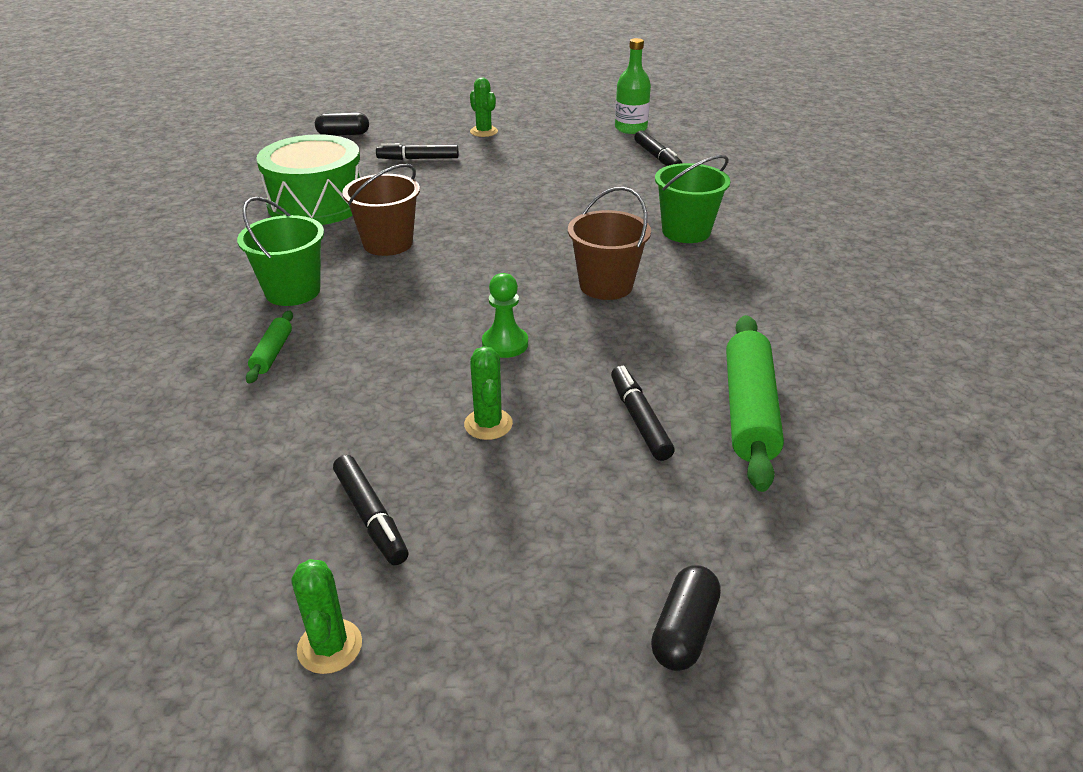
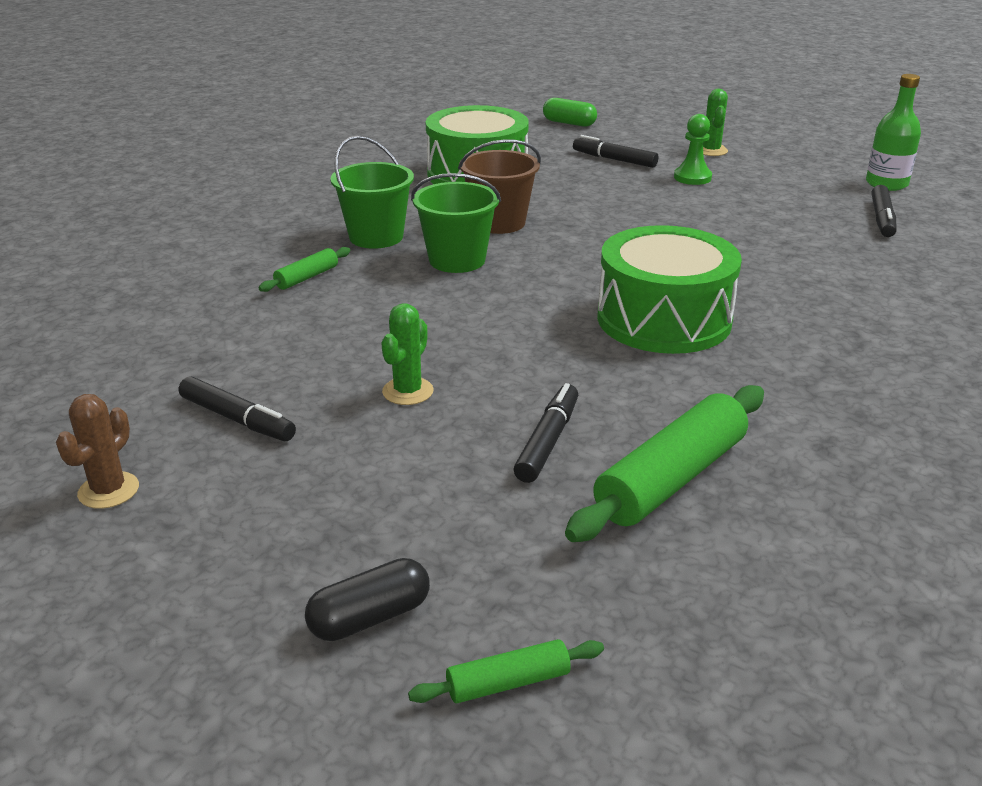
camera: 35 degrees right, 5 degrees down
green cactus [291,559,362,674] -> brown cactus [56,394,139,509]
black capsule [315,112,369,136] -> green capsule [543,98,597,127]
black marker [333,455,409,565] -> black marker turned 60 degrees counterclockwise [179,376,296,441]
green pawn [482,273,528,358] -> green pawn moved to [674,114,712,185]
brown bucket [568,187,651,300] -> green drum [597,225,742,354]
green bucket [655,155,731,243] -> green bucket moved to [411,173,501,273]
none -> green rolling pin [408,639,604,703]

